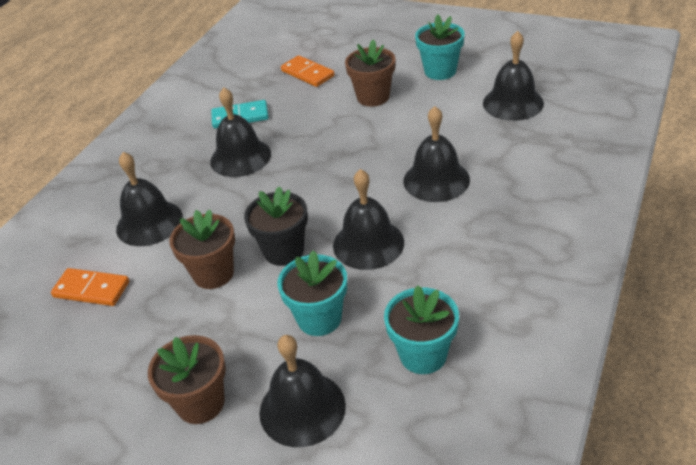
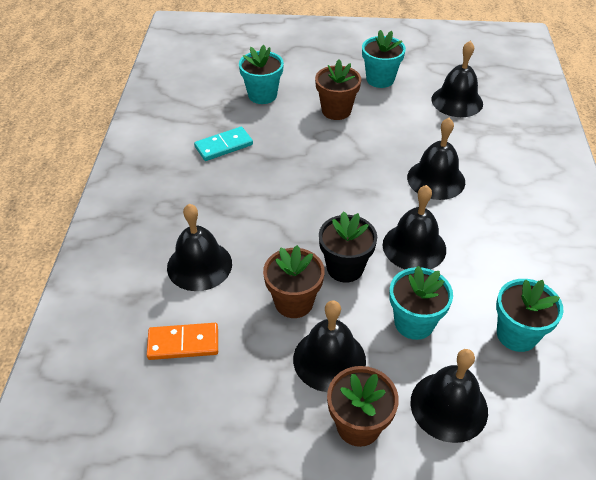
camera: 25 degrees left, 5 degrees up
black bell [210,87,271,177] -> black bell moved to [293,300,366,392]
orange domino [281,55,335,87] -> turquoise flower pot [239,45,284,104]

